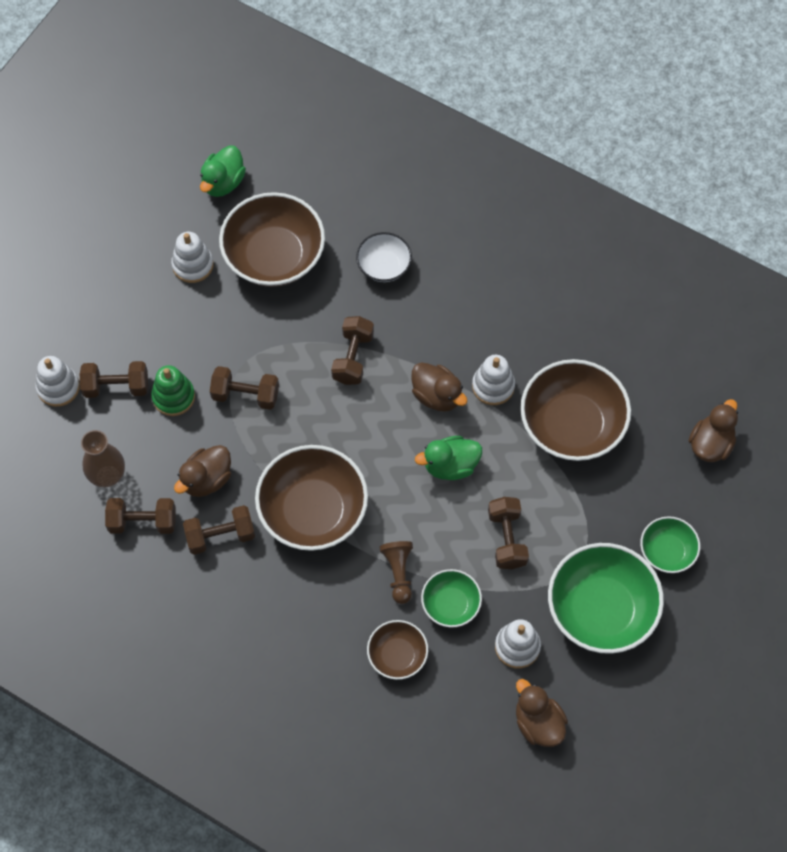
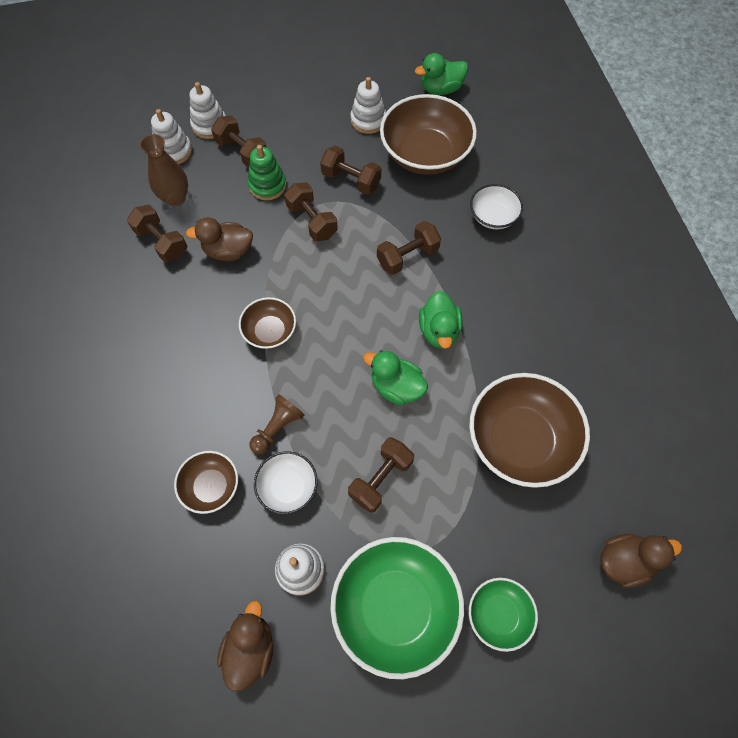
camera: 45 degrees right, 0 degrees up
brown dumbbell [183,505,255,555] -> brown dumbbell moved to [320,146,381,195]
brown bowl [255,445,368,551] -> brown bowl [239,297,296,349], size x0.53
brown duck [411,363,467,412] -> green duck [419,291,462,348]
green bowl [421,569,482,627] -> white bowl [254,451,318,514]
white stacking toy [472,355,515,405] -> white stacking toy moved to [151,109,192,164]

